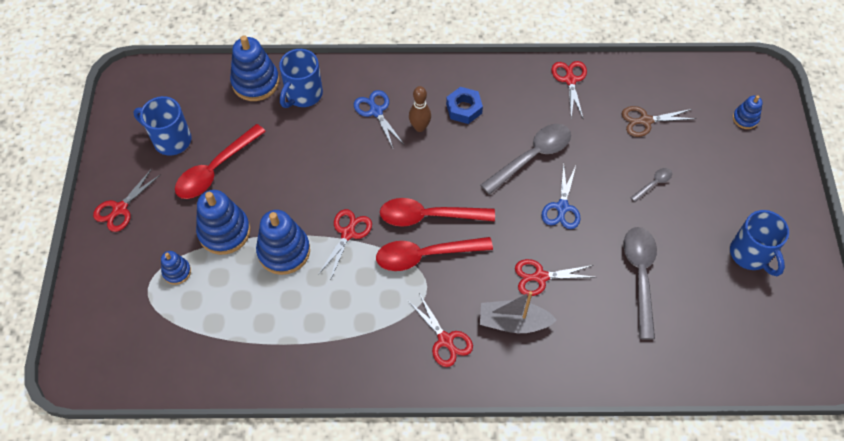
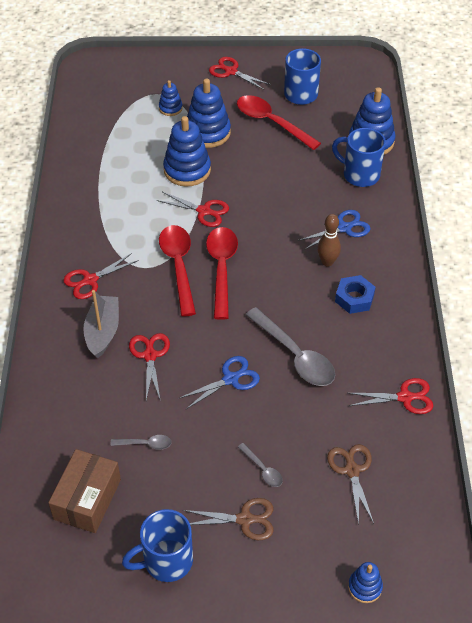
camera: 90 degrees right, 10 degrees down
blue scissors [542,163,580,229] -> blue scissors turned 135 degrees clockwise [178,356,260,410]
grey spoon [623,227,657,339] -> grey spoon [110,435,172,450], size x0.47
none -> brown box [48,449,121,533]
none -> brown scissors [183,498,274,540]

